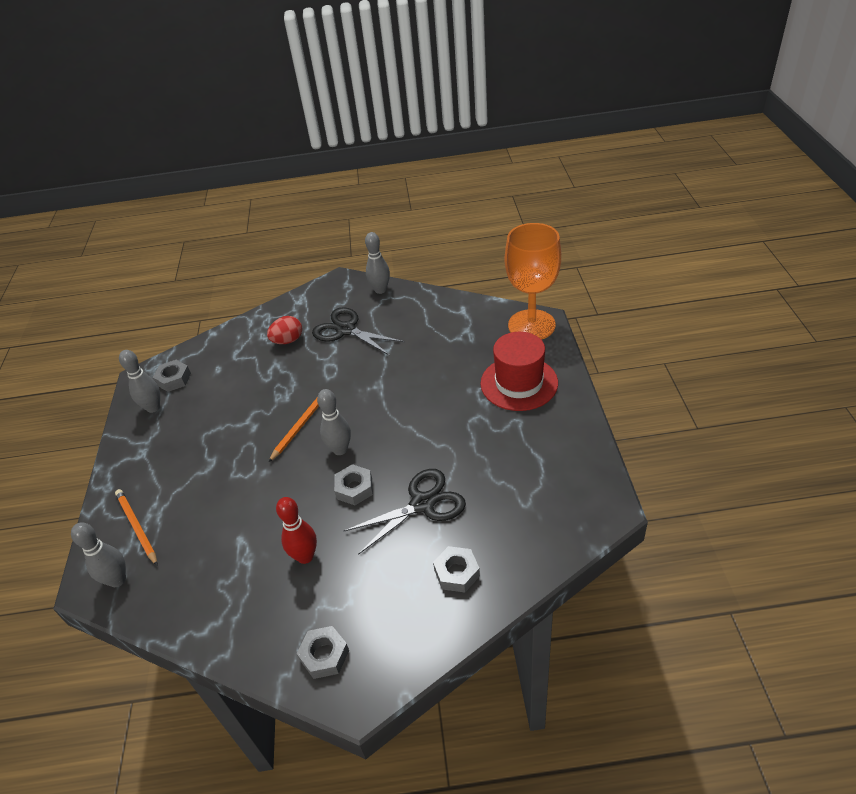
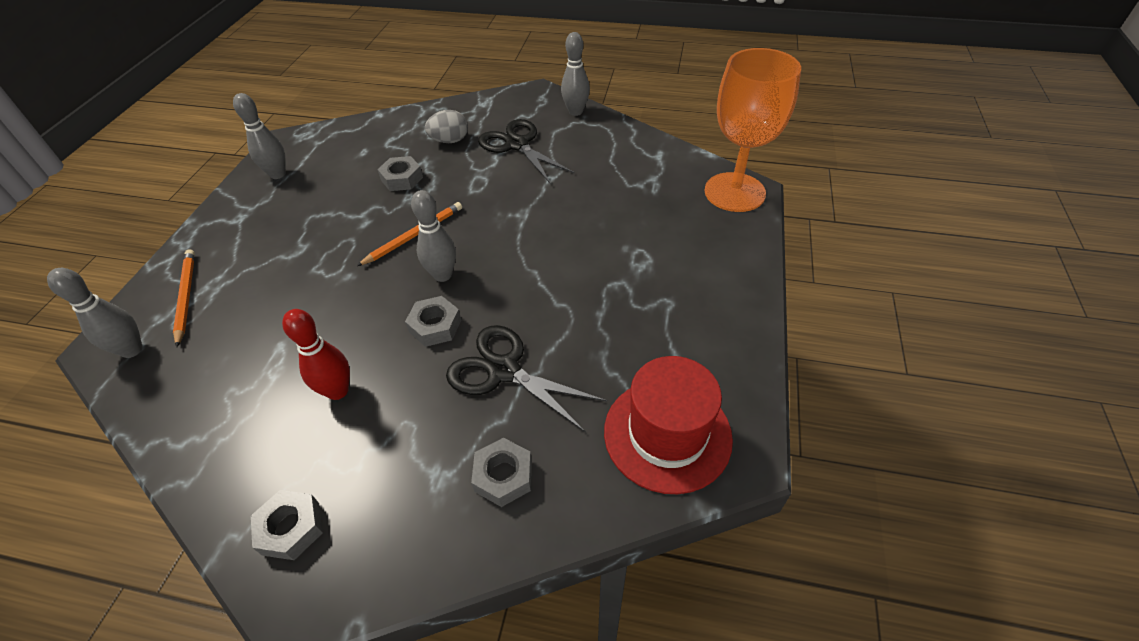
camera: 15 degrees right, 5 degrees up
grey nut [153,360,191,392] -> grey nut moved to [377,156,423,191]
red egg [267,316,302,344] -> grey egg [425,110,468,143]
black scissors [344,469,466,555] -> black scissors turned 135 degrees counterclockwise [446,325,607,433]
red hat [481,332,558,411] -> red hat moved to [604,356,733,494]

